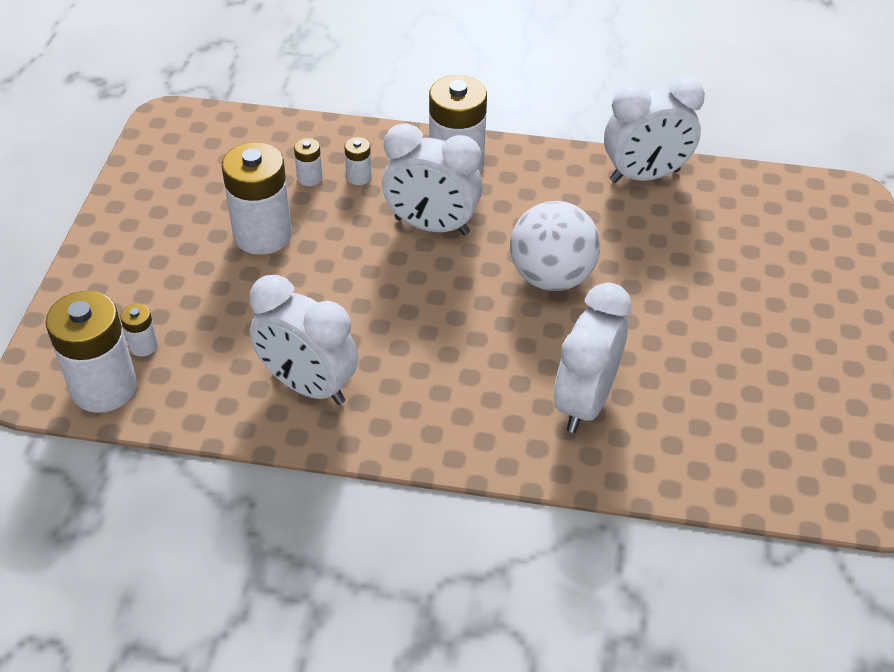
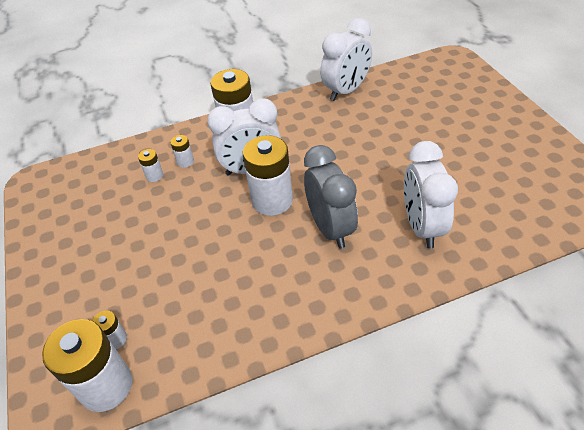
camera: 25 degrees left, 0 degrees up
white battery [222,142,292,255] -> white battery moved to [243,135,293,216]
white clock [249,275,358,405] -> none
white ball [510,201,600,291] -> none
none -> grey clock [304,145,358,249]

